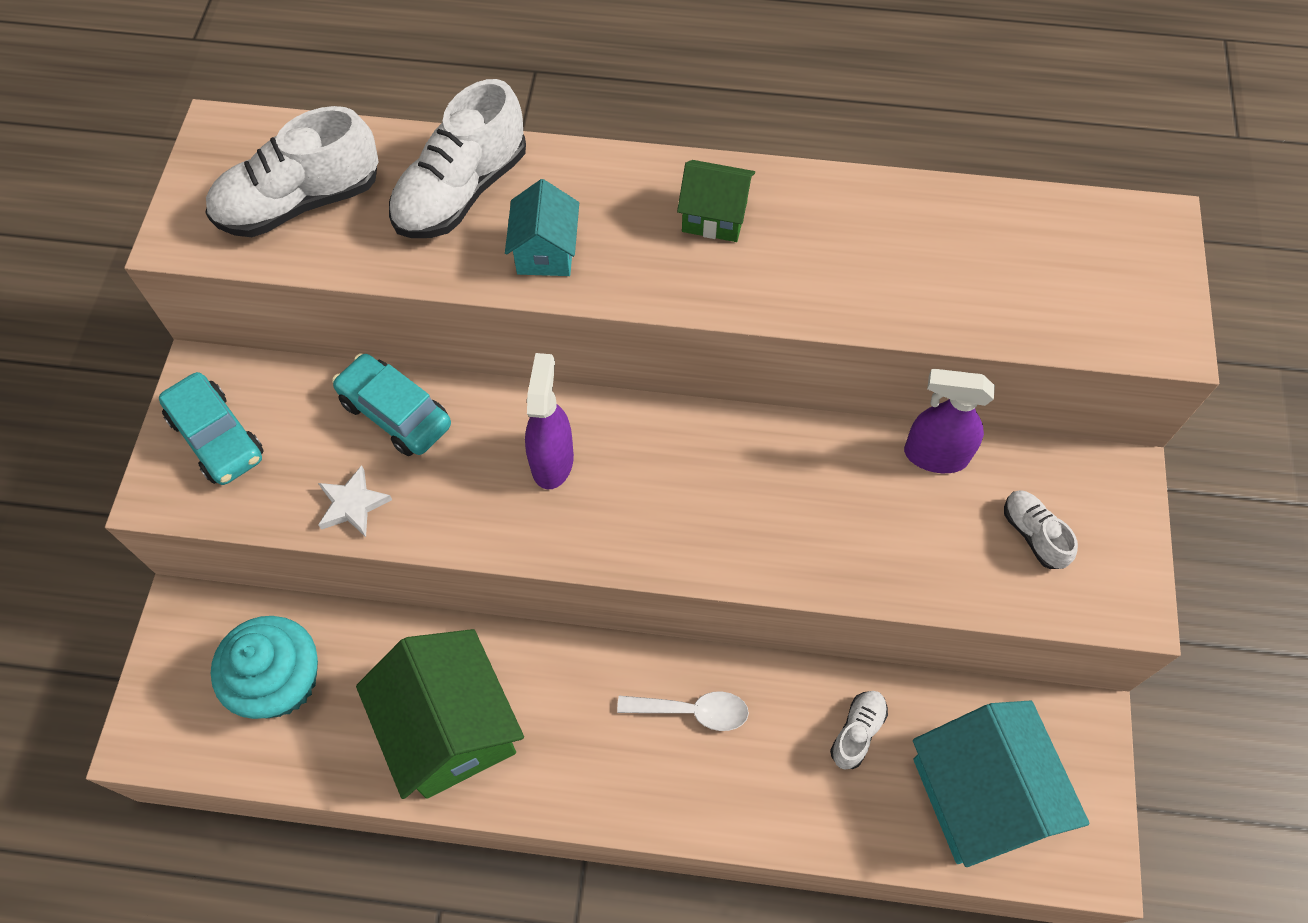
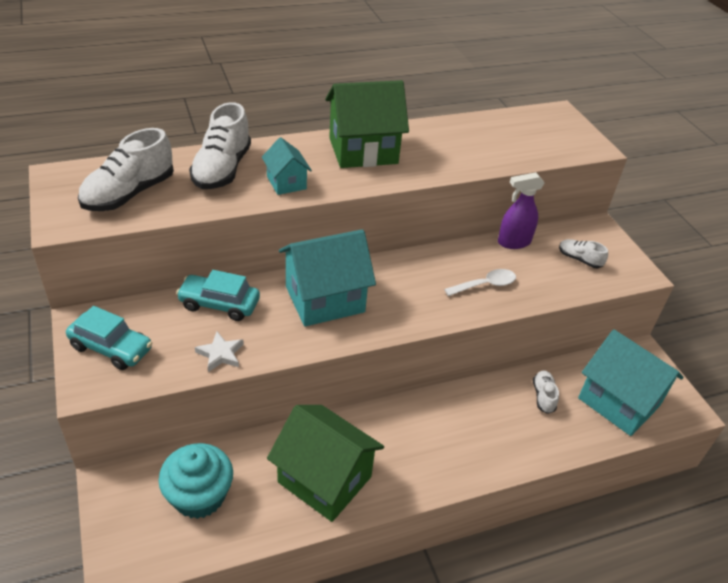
camera: 30 degrees left, 20 degrees down
purple spray bottle [525,353,574,489] -> turquoise house [279,229,376,326]
white spoon [617,691,749,731] -> white spoon moved to [444,269,516,296]
green house [677,160,755,242] -> green house [325,80,409,168], size x1.91

